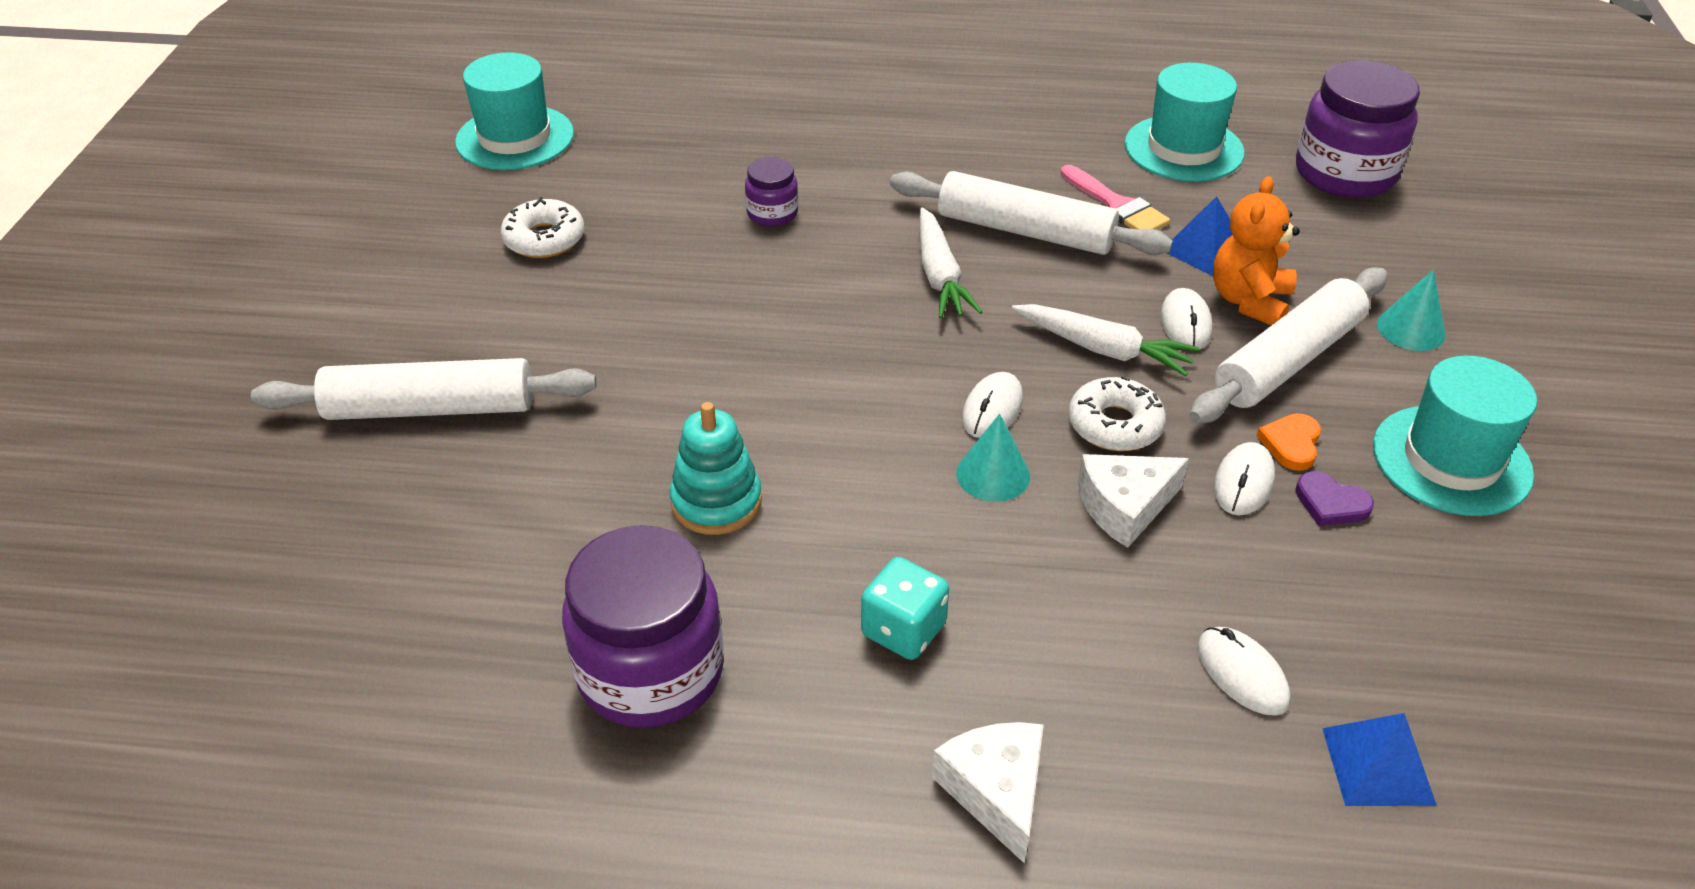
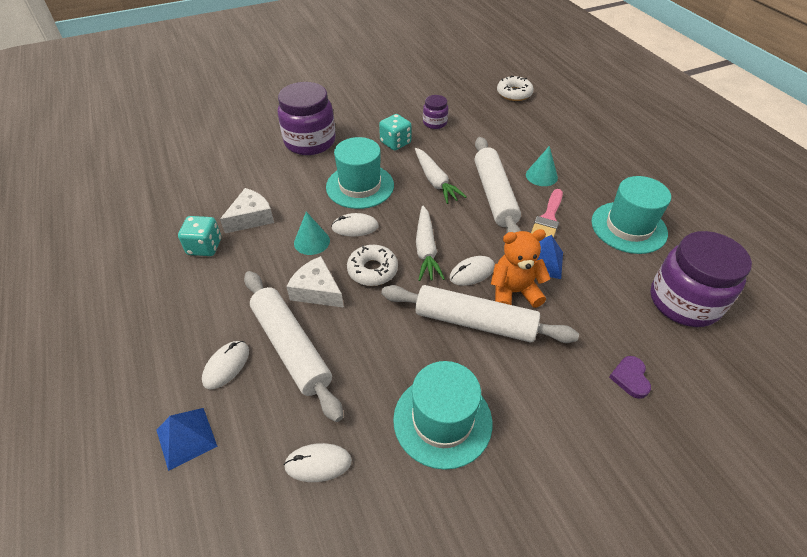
camera: 60 degrees right, 5 degrees up
white rolling pin [251,358,596,420] -> white rolling pin moved to [244,271,343,422]
turquoise hat [455,52,574,170] -> turquoise hat moved to [326,137,394,209]
white donut [501,197,585,258] -> white donut moved to [497,76,533,101]
purple jar [562,525,724,728] -> purple jar moved to [278,82,336,155]
turquoise stacking toy [670,402,762,535] -> none
white carrot [919,207,982,319] -> white carrot turned 75 degrees counterclockwise [415,148,467,204]
white cheese [932,722,1044,864] -> white cheese moved to [220,188,274,233]
white mouse [1214,442,1275,515] -> white mouse moved to [284,443,352,482]
orange heart [1257,413,1321,471] -> none
purple heart [1295,471,1374,526] -> purple heart moved to [609,356,651,399]
turquoise cone [1377,269,1445,351] -> turquoise cone moved to [526,146,558,186]
none -> turquoise dice [379,114,412,151]

